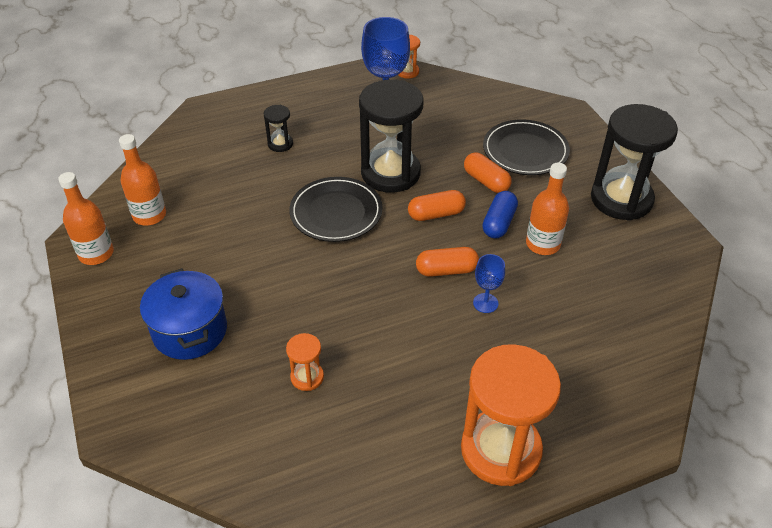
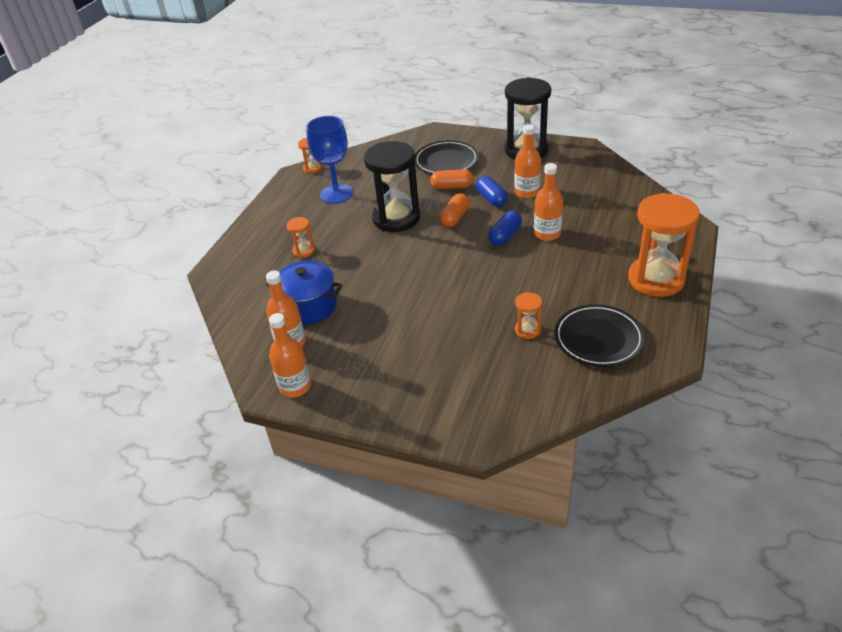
camera: 45 degrees left, 5 degrees down
blue pot [140,268,227,360] -> blue pot moved to [266,261,343,325]
black hourglass [263,105,293,152] -> orange hourglass [286,217,315,258]
black plate [289,177,383,242] -> black plate moved to [554,304,645,367]
orange capsule [416,247,479,277] -> blue capsule [488,211,522,245]
blue goblet [473,254,505,313] -> orange bottle [534,163,563,241]

